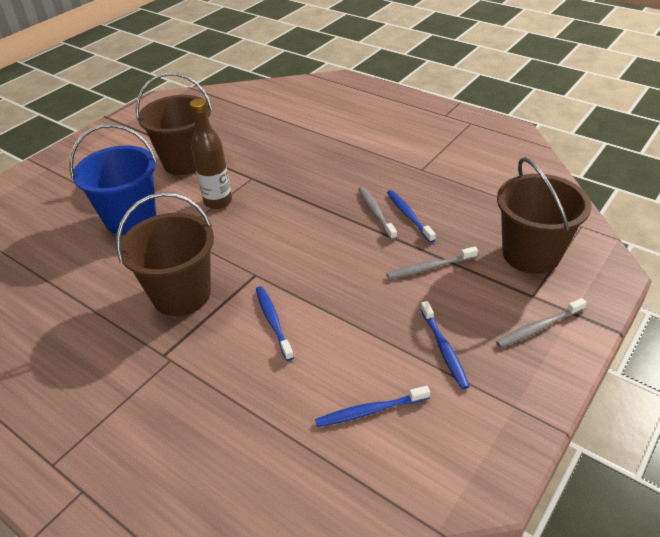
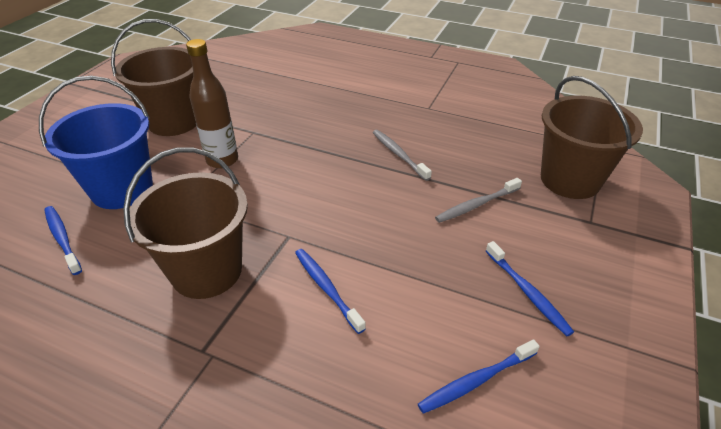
camera: 15 degrees left, 0 degrees up
blue toothbrush [387,190,436,243] -> blue toothbrush moved to [44,206,82,275]
grey toothbrush [496,298,587,348] -> none

